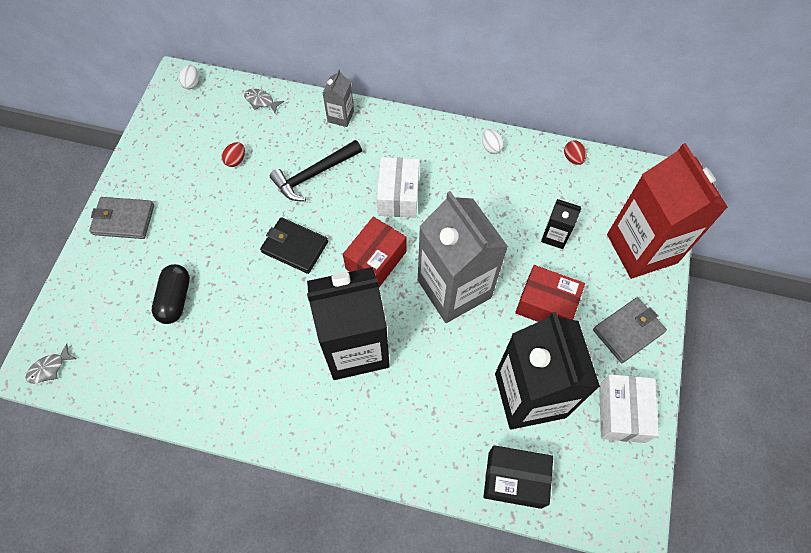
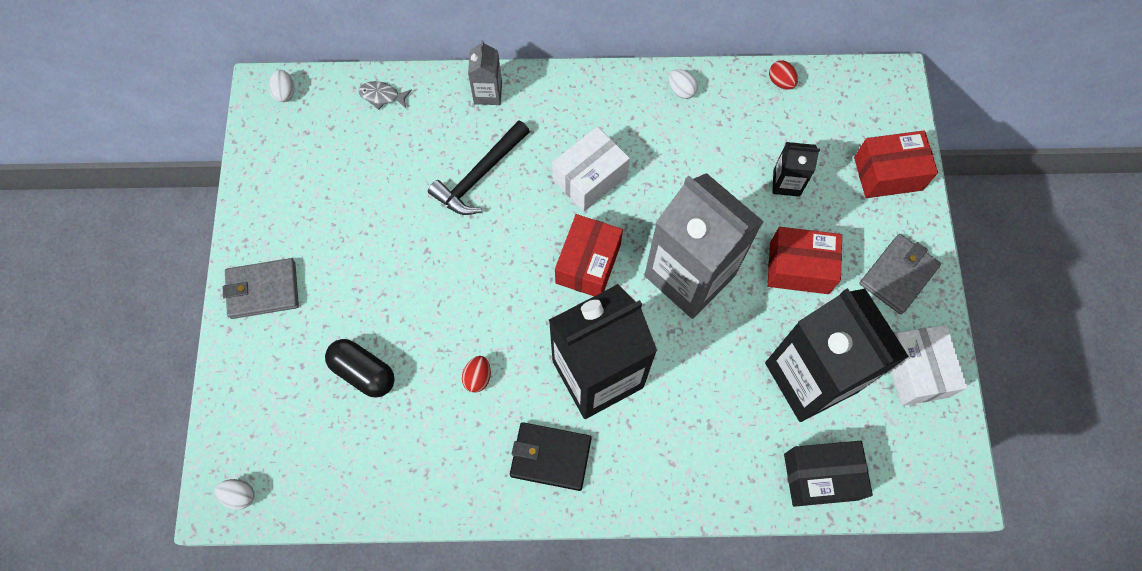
camera: 15 degrees left, 5 degrees up
grey fish [26,343,76,384] -> white egg [215,479,254,510]
black capsule [152,264,190,324] -> black capsule turned 45 degrees counterclockwise [325,339,395,398]
red egg [222,142,245,167] -> red egg moved to [462,356,491,393]
black wallet [260,217,328,274] -> black wallet moved to [510,422,592,491]
white box [377,157,419,218] -> white box turned 60 degrees clockwise [552,126,630,211]
red carton [607,143,728,279] -> red box [854,130,938,198]

